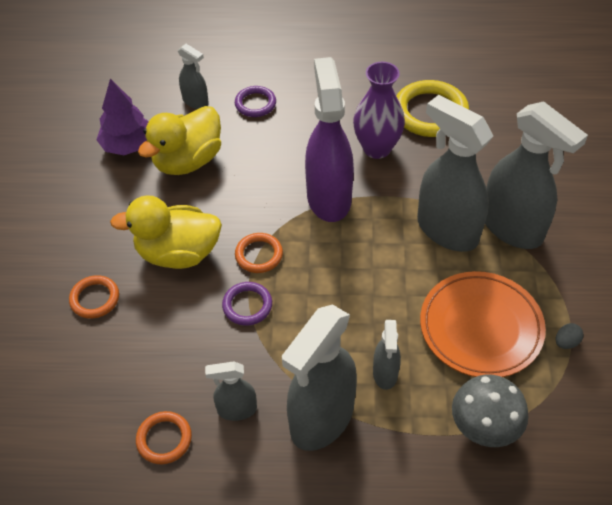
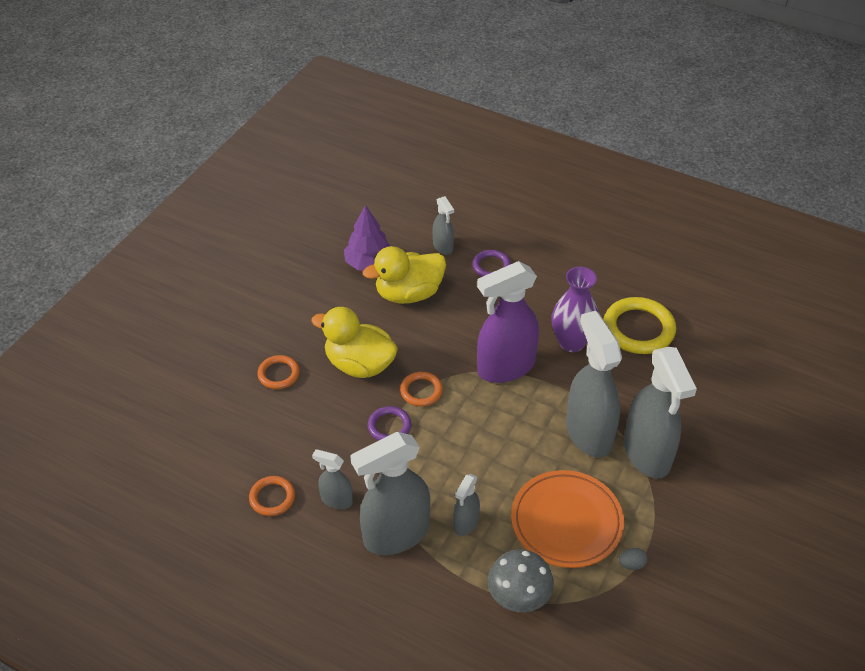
camera: 25 degrees right, 5 degrees down
purple spray bottle [305,57,354,222] -> purple spray bottle turned 135 degrees counterclockwise [477,261,539,383]

